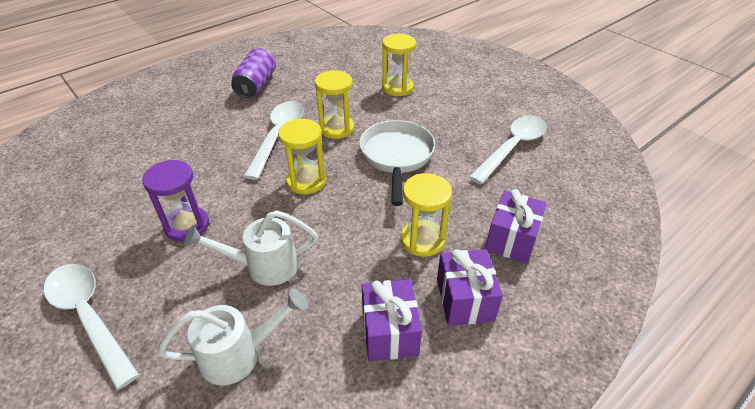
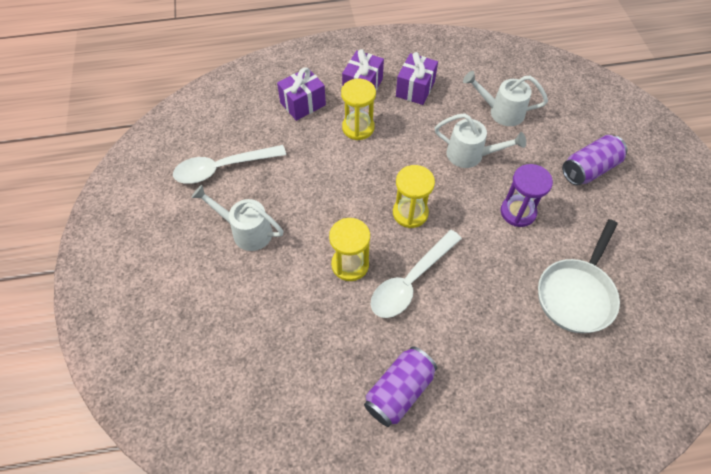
camera: 150 degrees left, 15 degrees up
white spoon [44,264,139,390] -> purple can [562,135,627,185]
white pan [359,120,435,206] -> white pan moved to [538,219,620,333]
yellow hourglass [382,34,416,96] -> none
none -> white watering can [191,185,283,251]

